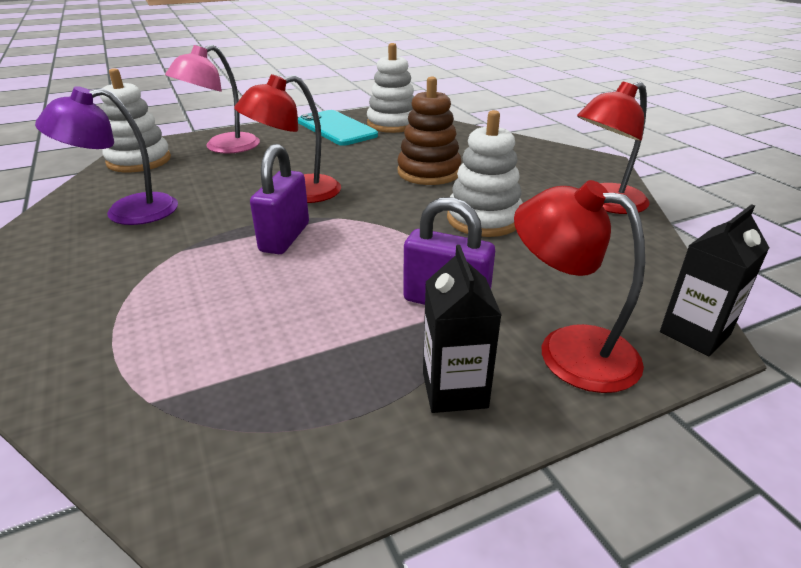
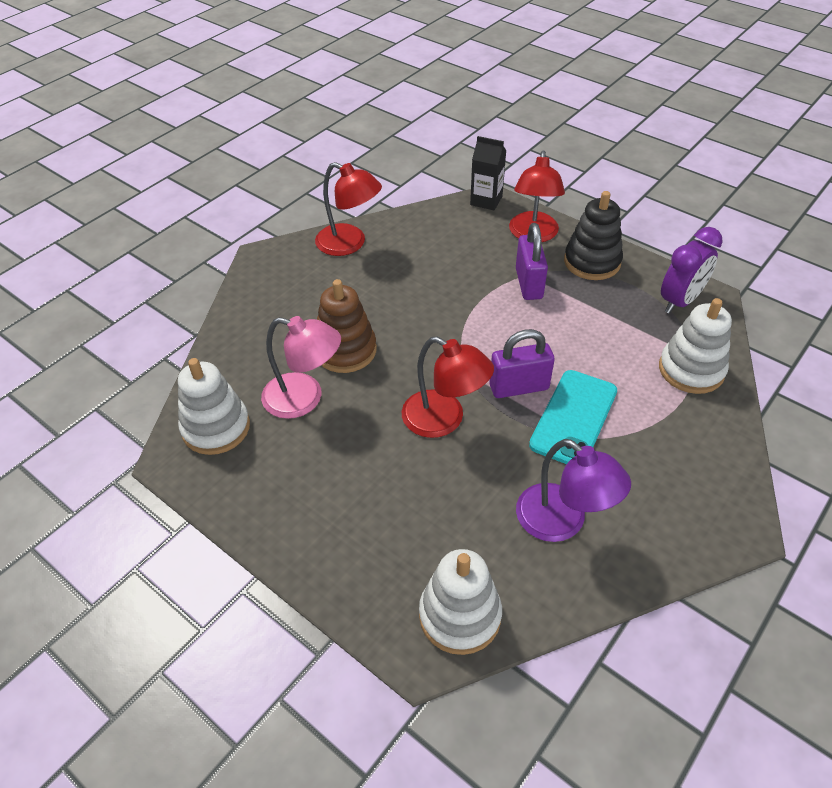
camera: 115 degrees left, 15 degrees up
pink lamp [165,45,260,154] -> pink lamp moved to [261,316,341,419]
turquoise phone [298,110,378,146] -> turquoise phone moved to [529,370,617,464]
black carton [423,245,502,413] -> black stacking toy [564,191,623,280]
white stacking toy [447,110,523,237] -> white stacking toy moved to [659,298,732,394]
none -> purple clock [661,227,723,314]

